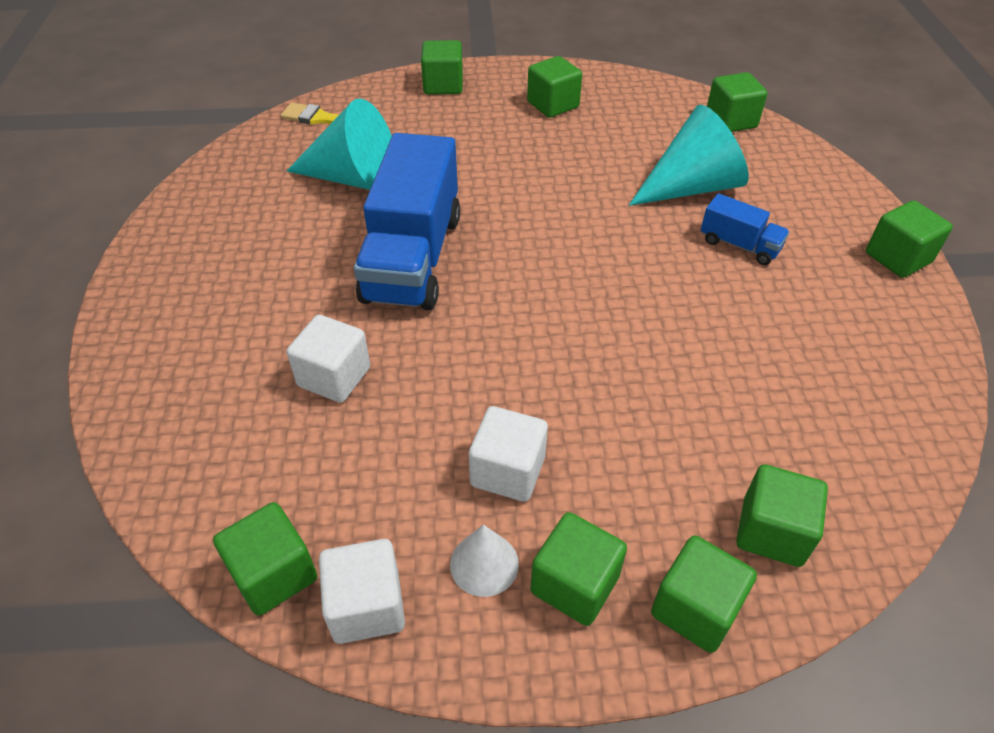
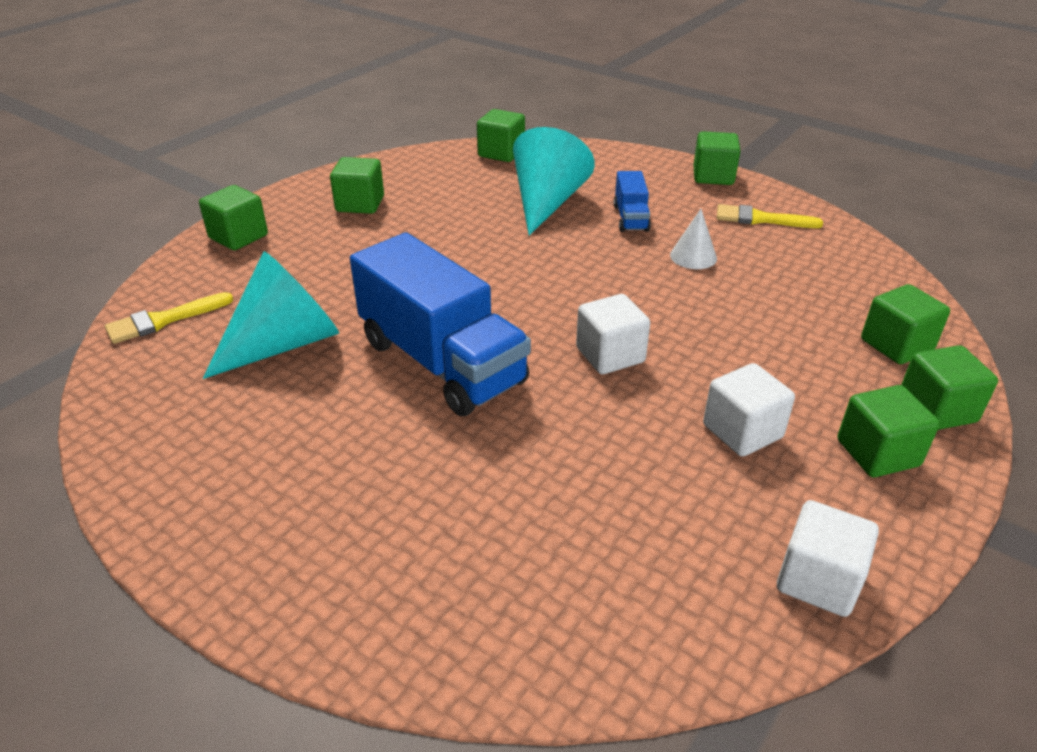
camera: 50 degrees left, 10 degrees down
green cube [213,502,317,616] -> none
white cube [287,315,370,403] -> white cube moved to [576,294,650,374]
white cone [450,524,519,597] -> white cone moved to [670,209,717,269]
blue truck [701,193,790,265] -> blue truck turned 105 degrees clockwise [613,171,651,232]
none -> yellow brush [717,204,823,228]

